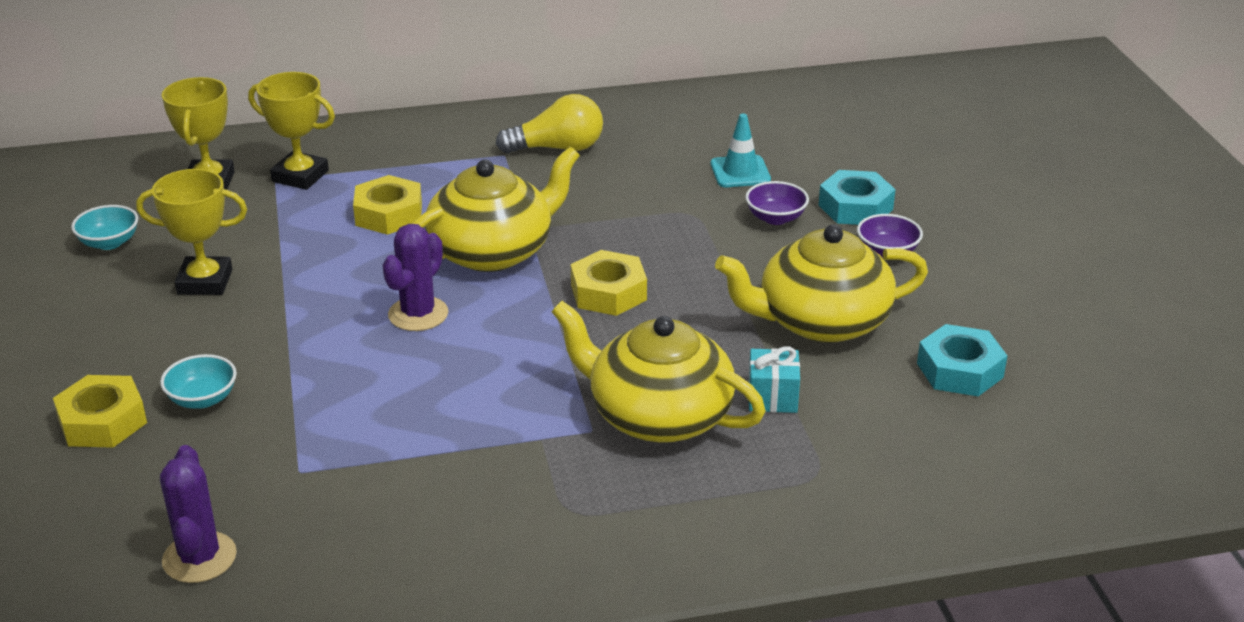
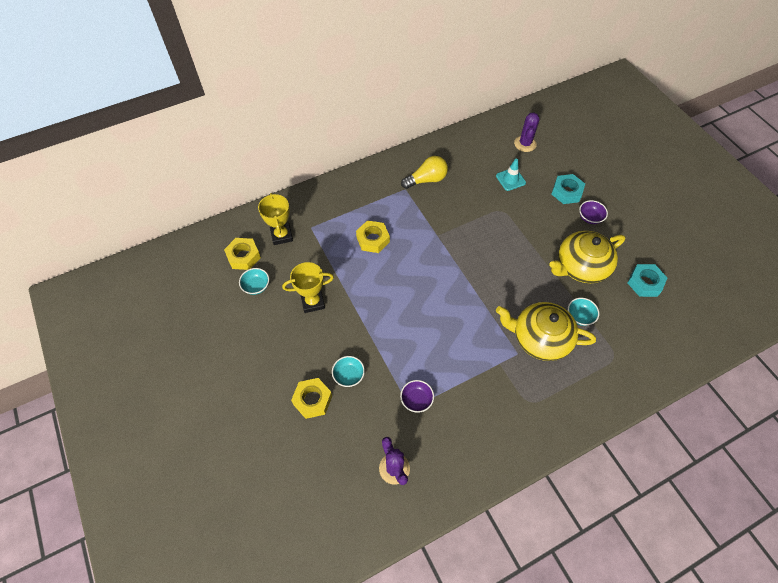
camera: 15 degrees left, 25 degrees up
yellow trophy [248,72,335,190] -> none
purple cactus [382,224,448,331] -> purple cactus moved to [514,112,540,152]
yellow teapot [412,147,580,272] -> none
yellow nut [571,250,647,316] -> yellow nut moved to [224,238,261,270]
purple bowl [746,181,809,225] -> purple bowl moved to [400,380,434,413]
turquoise gift [749,346,800,413] -> turquoise bowl [568,298,599,326]

